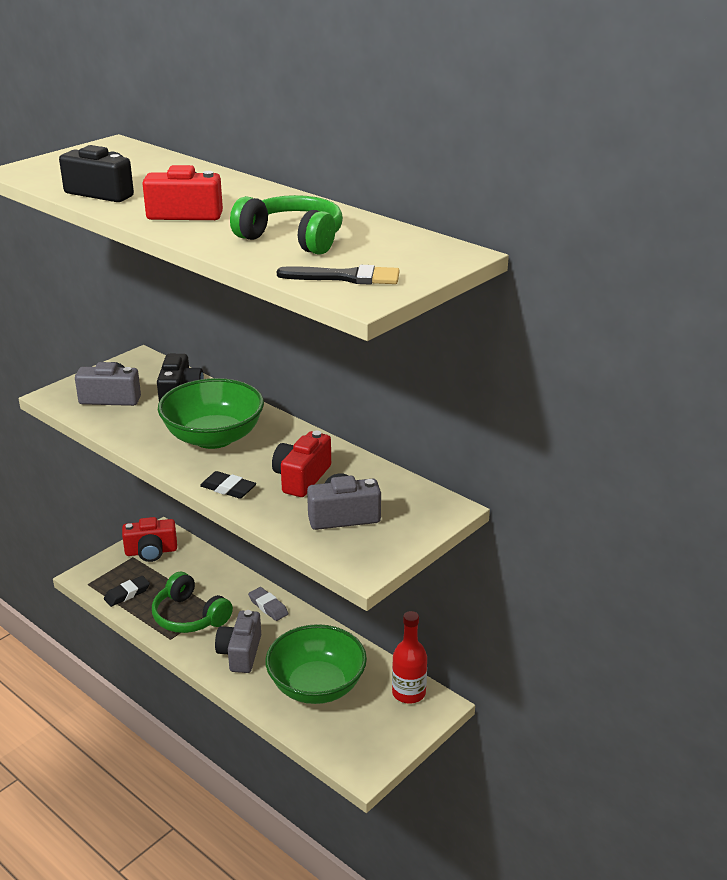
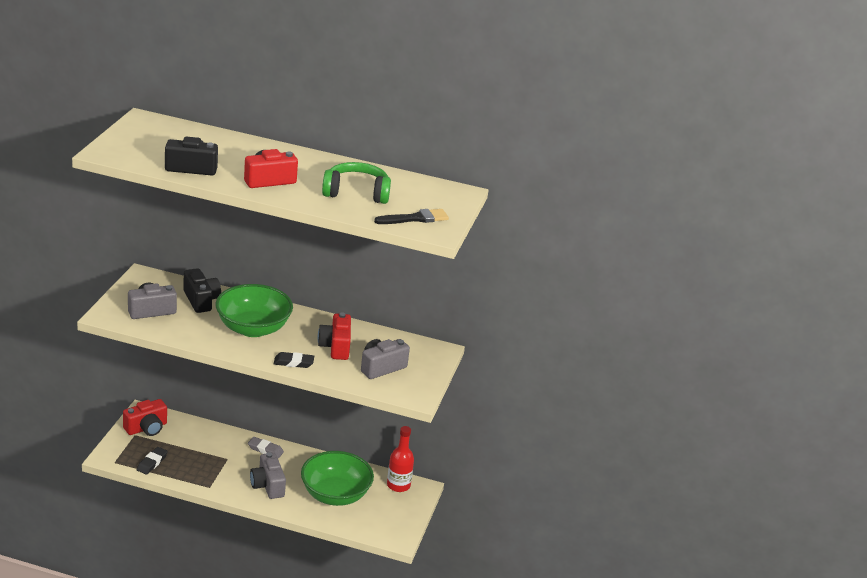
camera: 30 degrees left, 0 degrees up
green headphones [152,572,233,633] -> none

